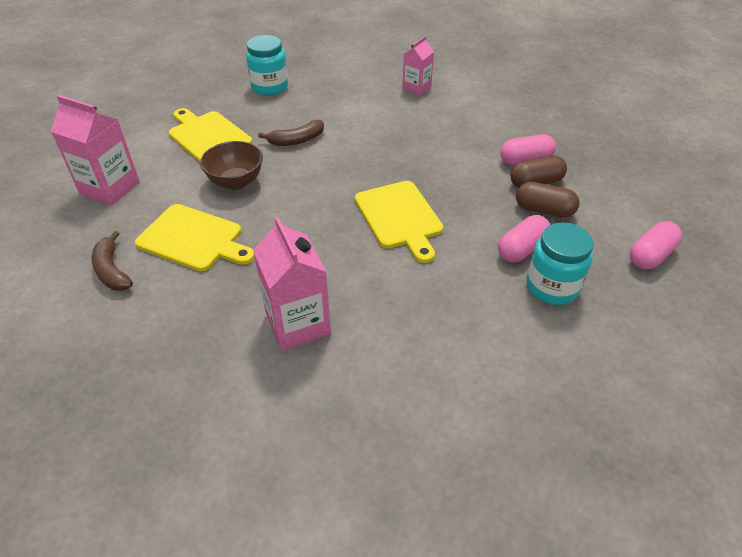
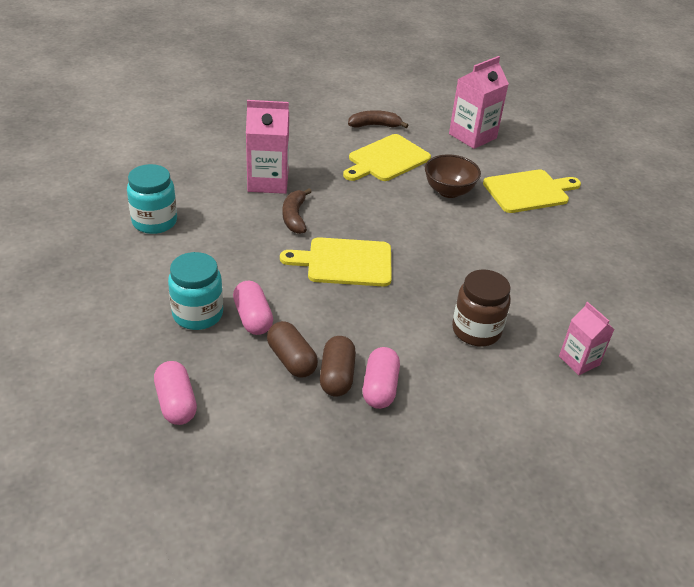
camera: 110 degrees right, 5 degrees down
turquoise jar [246,35,288,96] -> turquoise jar moved to [127,164,177,234]
brown banana [258,120,324,146] -> brown banana moved to [282,188,312,234]
brown capsule [516,182,580,218] -> brown capsule turned 75 degrees counterclockwise [267,321,318,378]
none -> brown jar [452,269,511,346]

